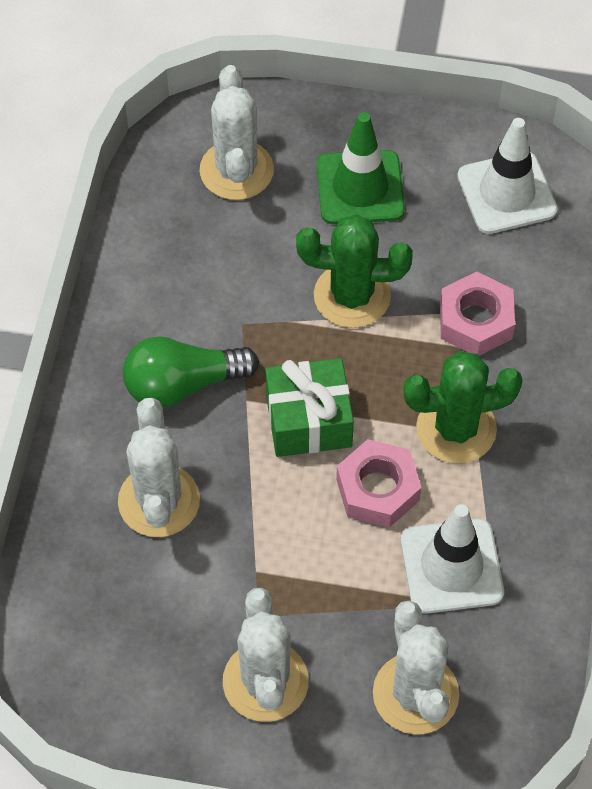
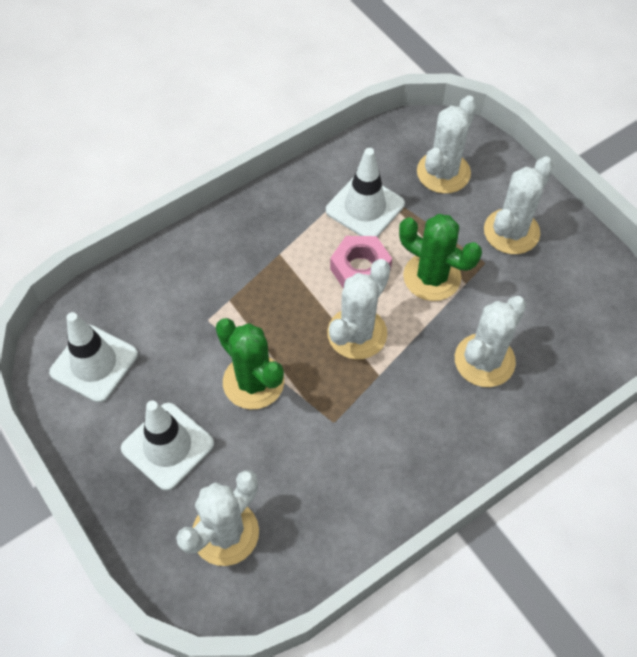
camera: 135 degrees left, 0 degrees up
green light bulb [123,336,259,408] -> none
green gift [265,358,354,457] -> white cactus [327,259,391,359]
green traffic cone [317,112,405,224] -> white traffic cone [121,401,214,491]
green cactus [403,351,523,464] -> green cactus moved to [399,214,482,301]
pink nut [440,272,515,356] -> none

